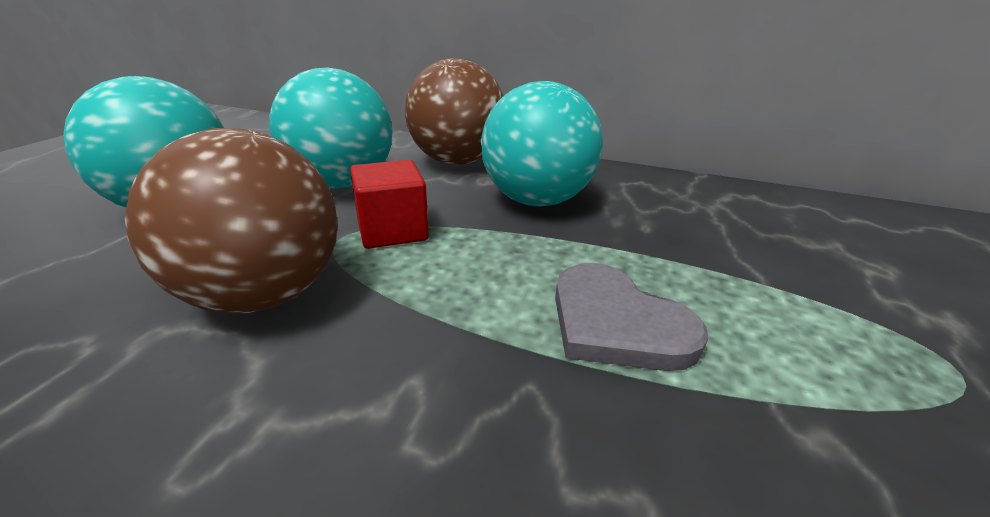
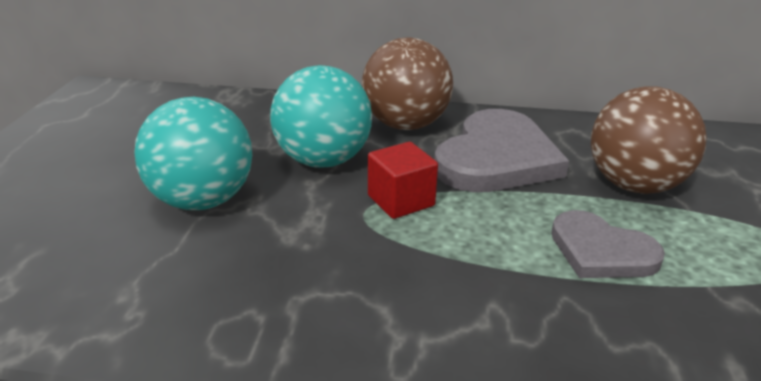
camera: 10 degrees left, 0 degrees up
brown ball [125,128,338,314] -> brown ball moved to [591,86,707,194]
turquoise ball [481,81,603,206] -> grey heart [434,109,569,192]

